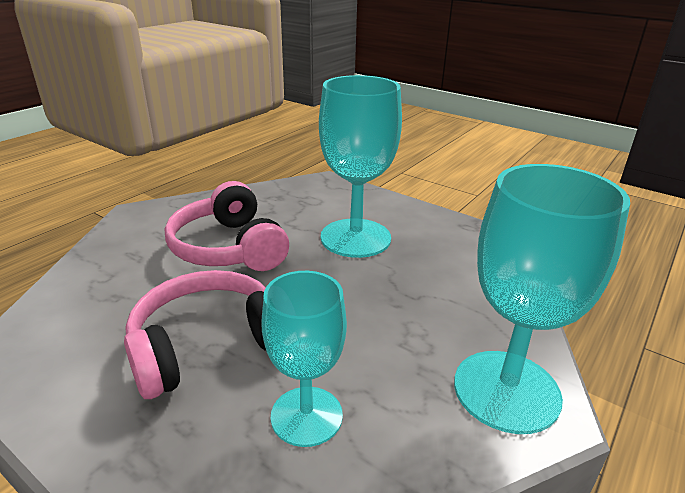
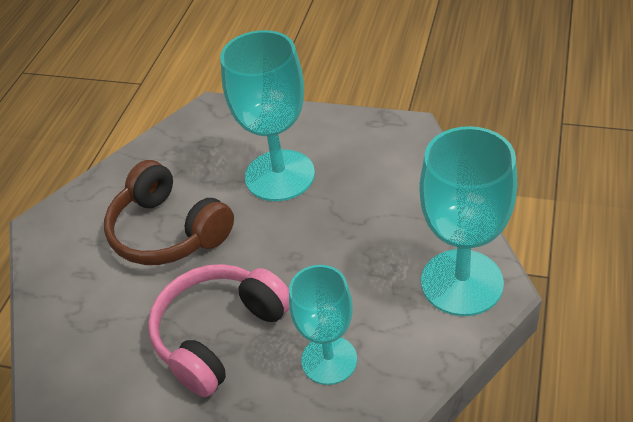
camera: 15 degrees left, 15 degrees up
pink headphones [165,181,289,271] -> brown headphones [104,160,234,265]

